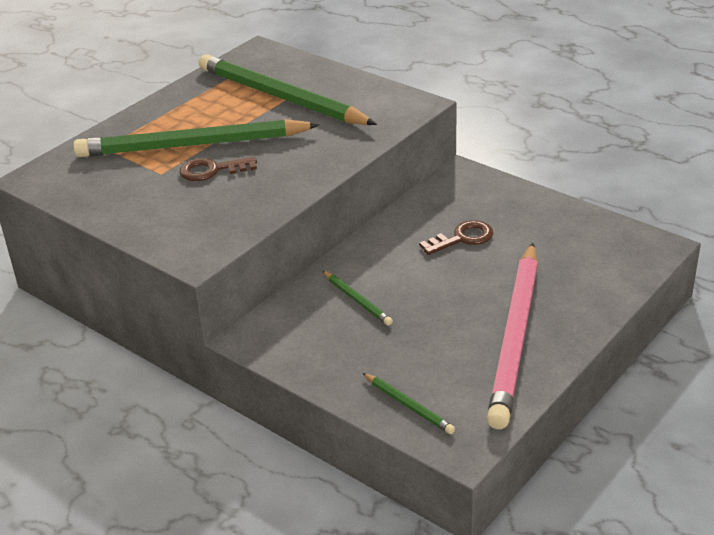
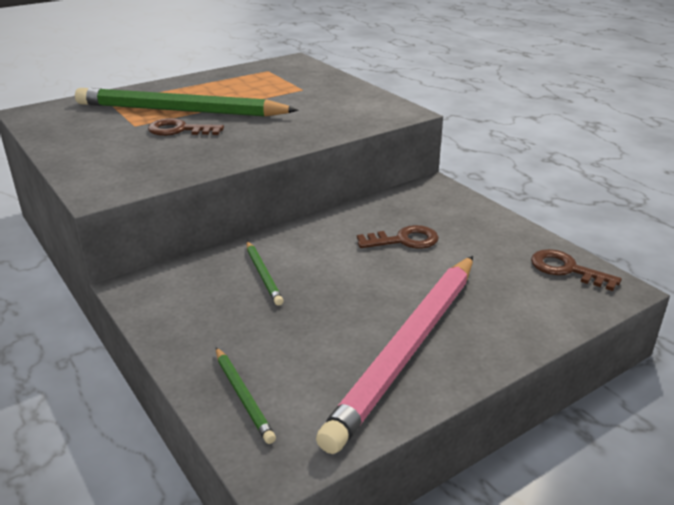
camera: 15 degrees right, 5 degrees down
green pencil [199,54,377,125] -> none
none -> brown key [531,249,622,291]

